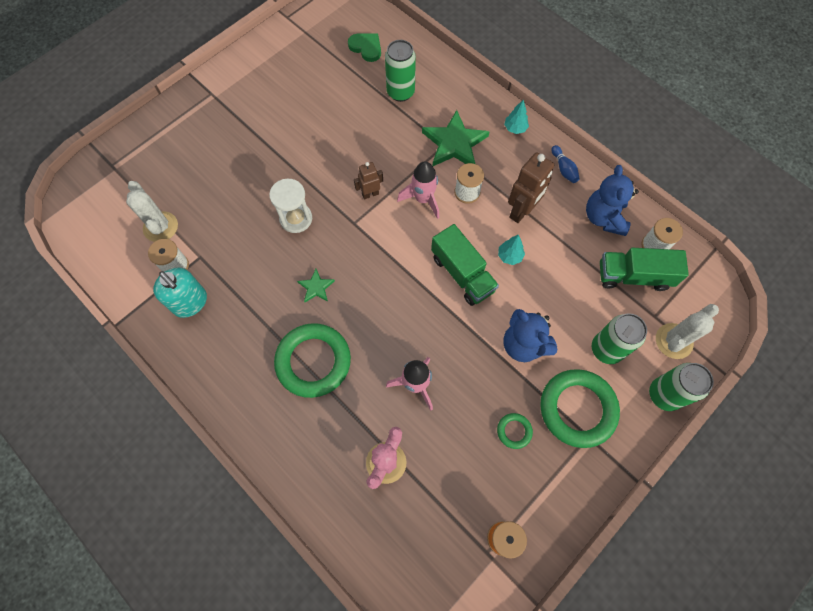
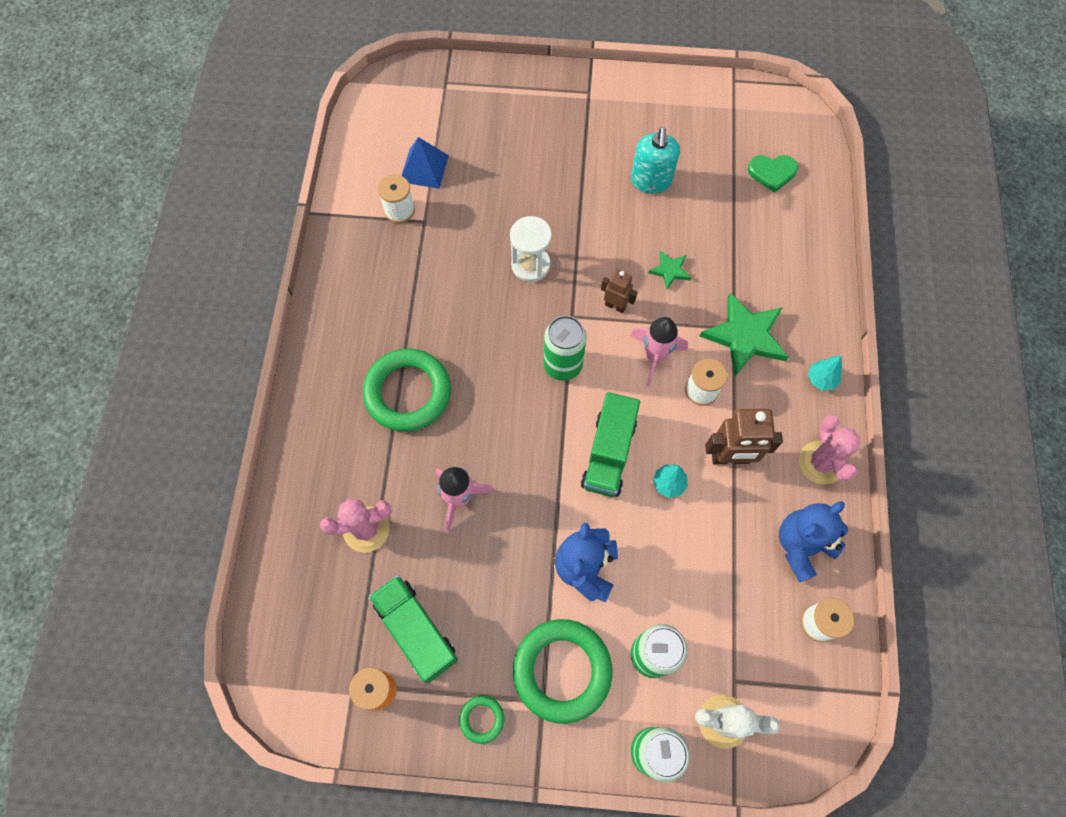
camera: 50 degrees right, 0 degrees up
white cactus [126,181,178,242] -> blue pyramid [402,137,449,189]
turquoise soap dispenser [153,268,207,318] -> turquoise soap dispenser moved to [631,127,680,194]
green star [297,269,335,302] -> green star moved to [648,250,691,290]
green heart [348,33,381,62] -> green heart turned 90 degrees clockwise [748,155,798,193]
green can [385,40,416,102] -> green can moved to [543,315,587,381]
green ring [497,413,533,449] -> green ring moved to [459,695,505,744]
blue bowling pin [551,145,580,183] -> pink cactus [799,414,860,484]
green truck [600,248,689,291] -> green truck moved to [369,575,458,683]

